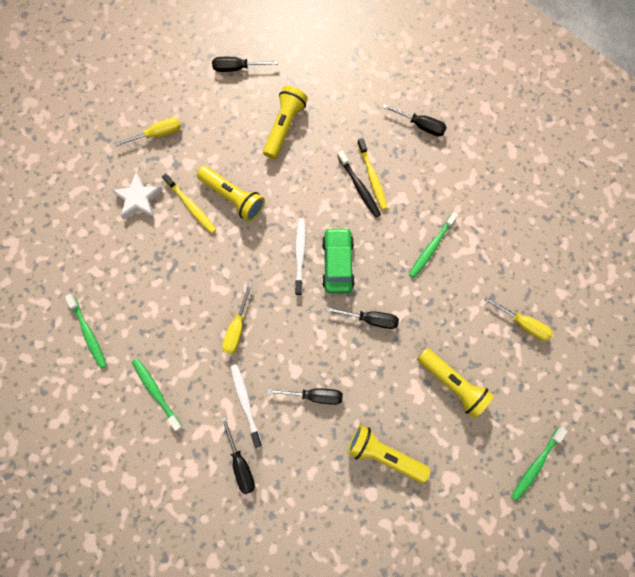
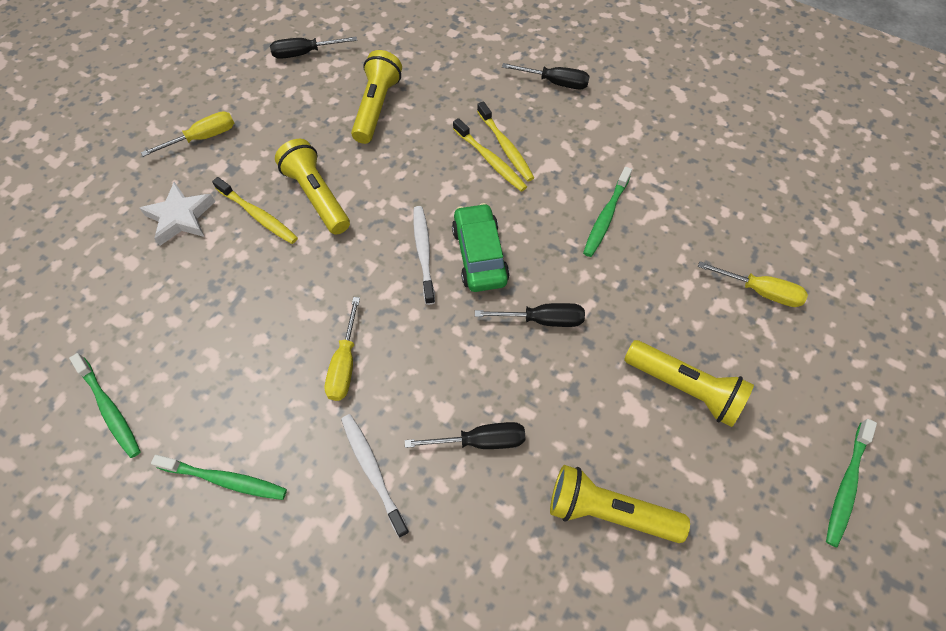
camera: 10 degrees left, 15 degrees down
green toothbrush [132,358,183,431] -> green toothbrush turned 150 degrees clockwise [151,455,287,500]
yellow flashlight [197,166,265,222] -> yellow flashlight turned 150 degrees counterclockwise [275,139,350,235]
black screwdriver [221,417,255,494] -> none
black toothbrush [337,150,381,217] -> yellow toothbrush [453,118,527,192]

